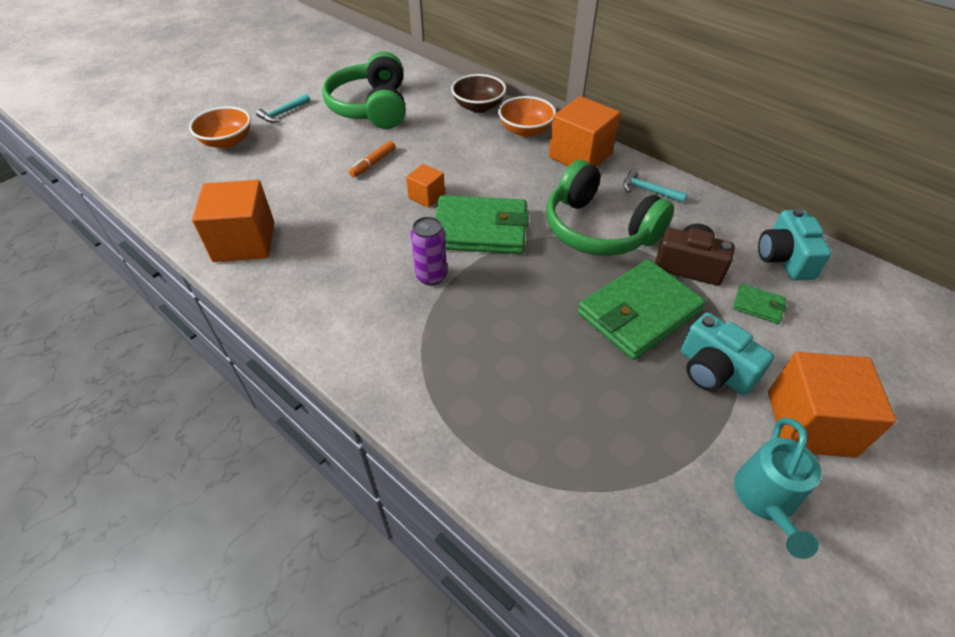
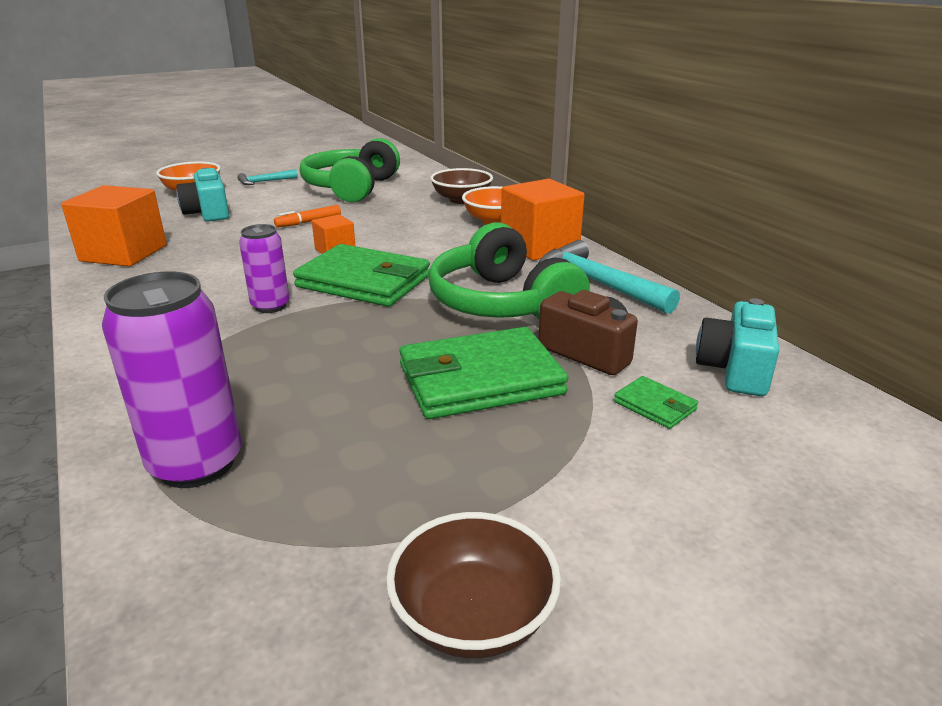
camera: 20 degrees right, 20 degrees down
turquoise hammer [623,169,687,203] -> turquoise hammer [538,240,680,314], size x1.85
turquoise camera [681,313,774,395] -> turquoise camera moved to [176,168,229,221]
turquoise watering can [734,417,821,559] -> brown bowl [386,512,561,658]
orange cube [768,352,896,458] -> none
none -> purple can [102,271,242,488]

